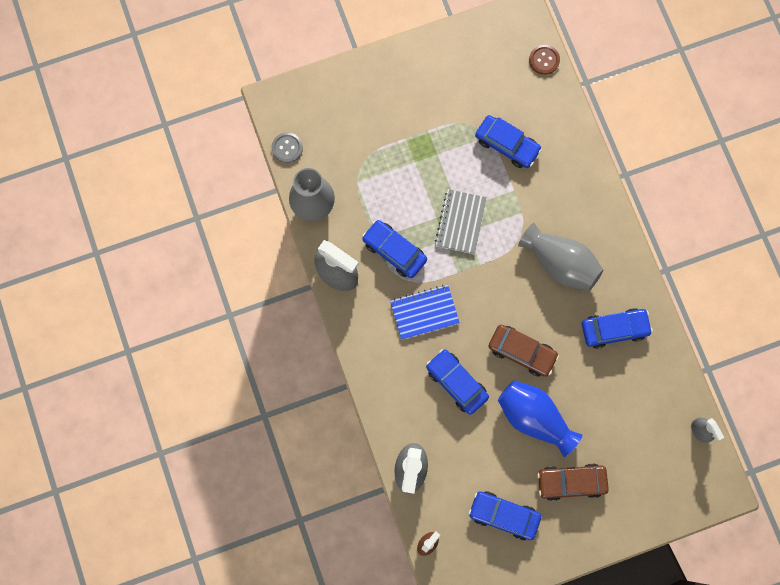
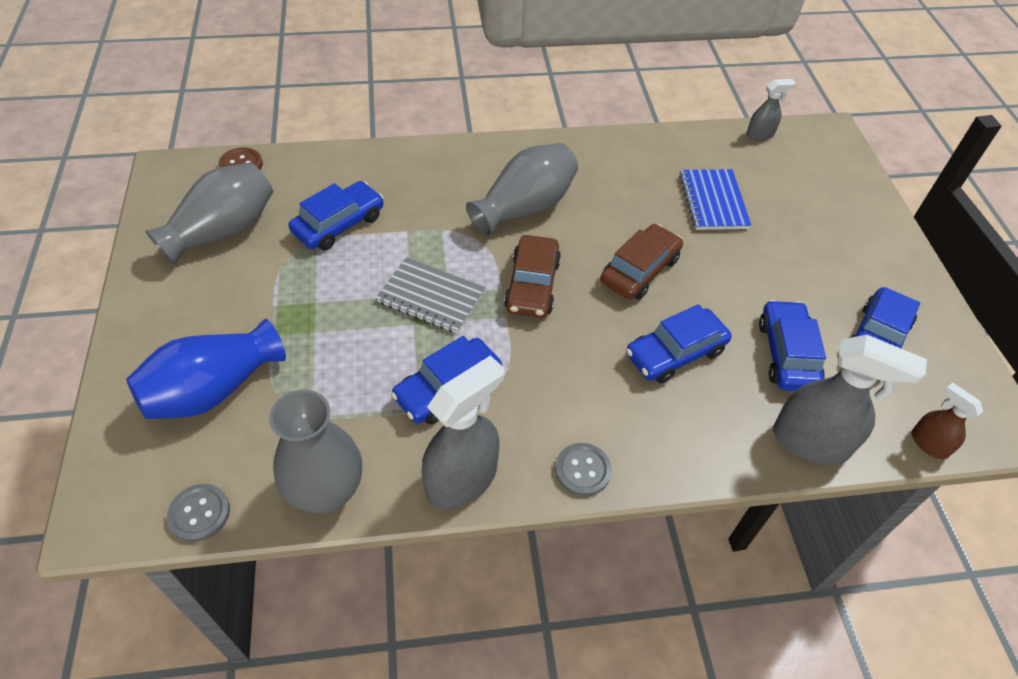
camera: 80 degrees left, 25 degrees down
blue notebook [390,285,460,340] -> blue notebook moved to [679,169,752,230]
blue vase [498,380,582,457] -> blue vase moved to [126,319,286,419]
brown car [537,464,609,501] -> brown car moved to [504,235,561,318]
blue car [582,308,653,349] -> blue car moved to [759,300,826,391]
none -> grey vase [145,162,273,265]
none -> grey button [555,443,612,496]

